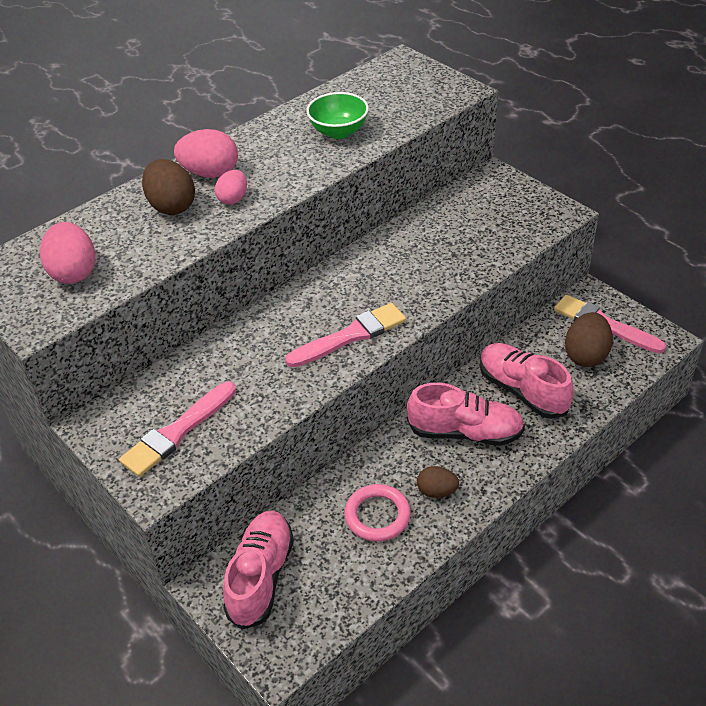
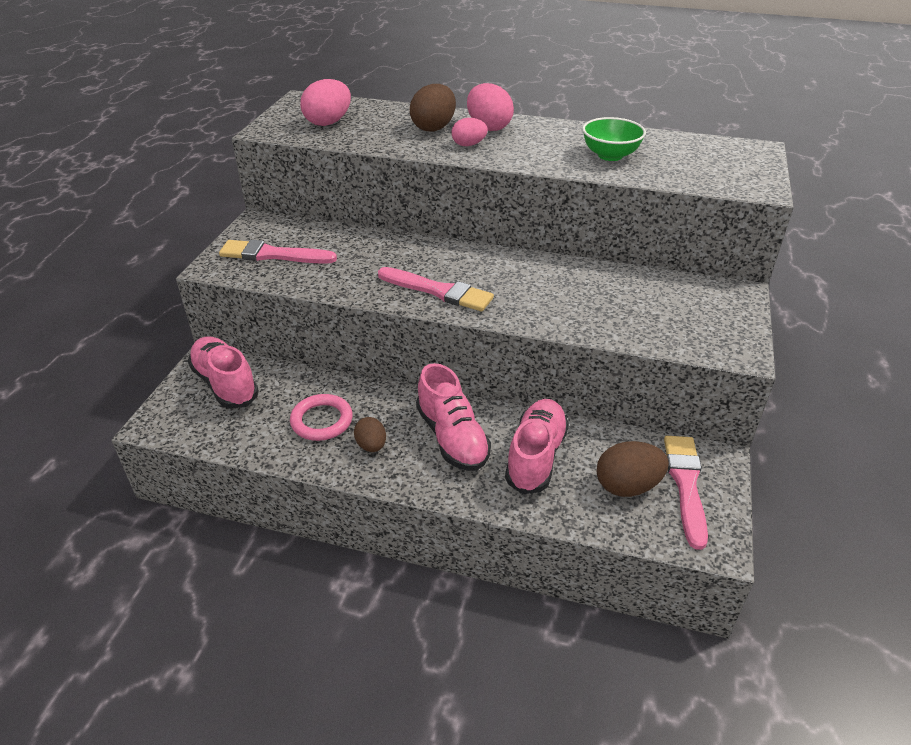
camera: 55 degrees right, 5 degrees down
pink shoe [223,511,294,630] -> pink shoe turned 105 degrees counterclockwise [188,336,259,409]

